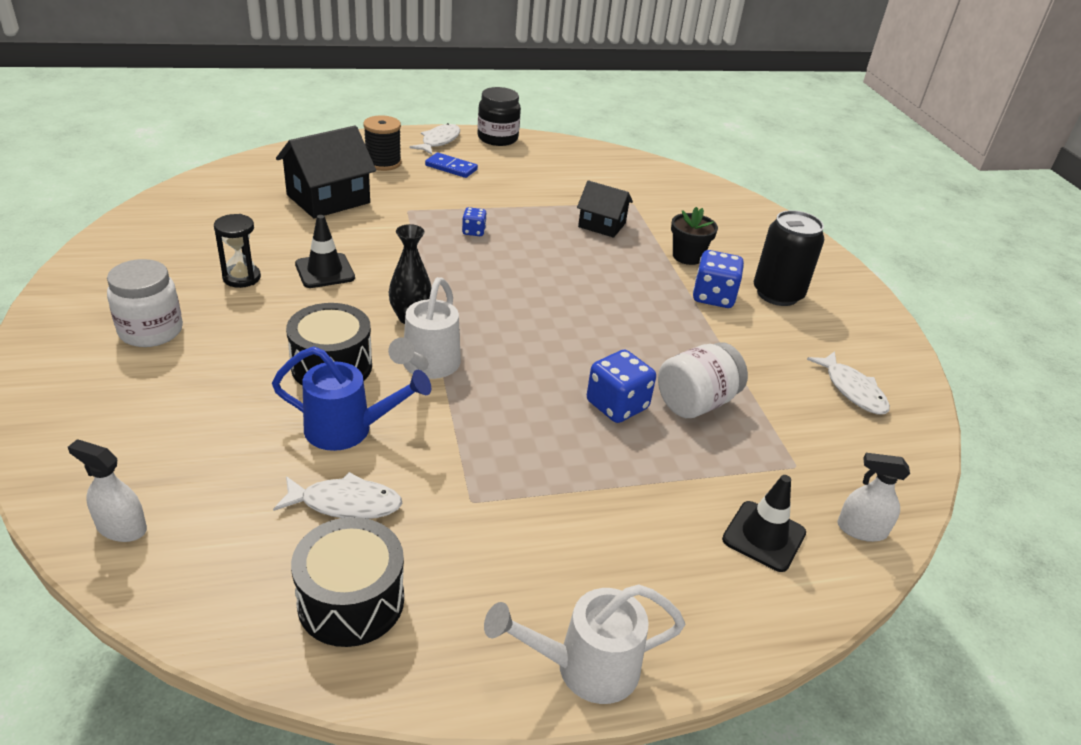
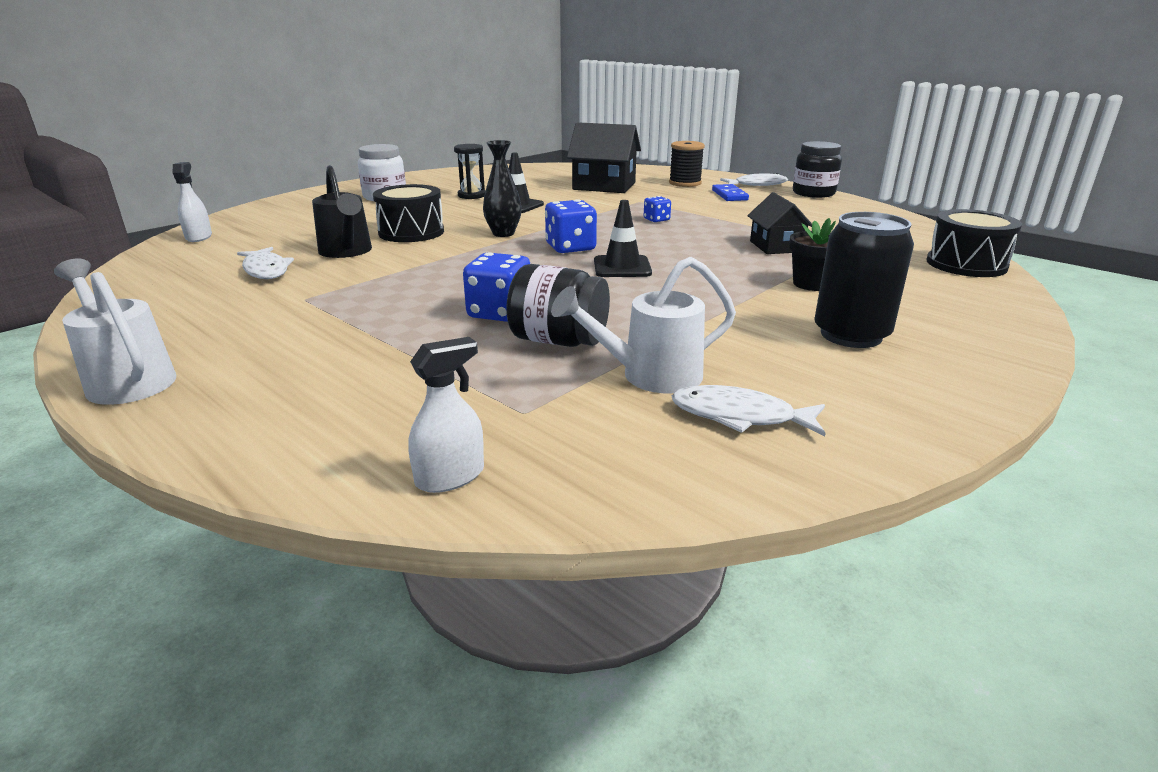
camera: 60 degrees right, 10 degrees down
blue watering can [272,346,431,451] -> black watering can [312,165,372,258]
black drum [291,517,404,647] -> black drum moved to [927,209,1022,277]
white watering can [388,277,461,379] -> white watering can moved to [551,256,736,393]
white jar [658,342,748,418] -> black jar [506,264,610,347]
blue dice [693,250,744,308] -> blue dice moved to [545,199,597,253]
black traffic cone [722,475,806,572] -> black traffic cone moved to [594,200,652,277]
white fish [807,351,890,415] -> white fish turned 75 degrees clockwise [672,385,826,436]
white spray bottle [837,453,910,542] -> white spray bottle turned 75 degrees clockwise [408,337,484,493]

